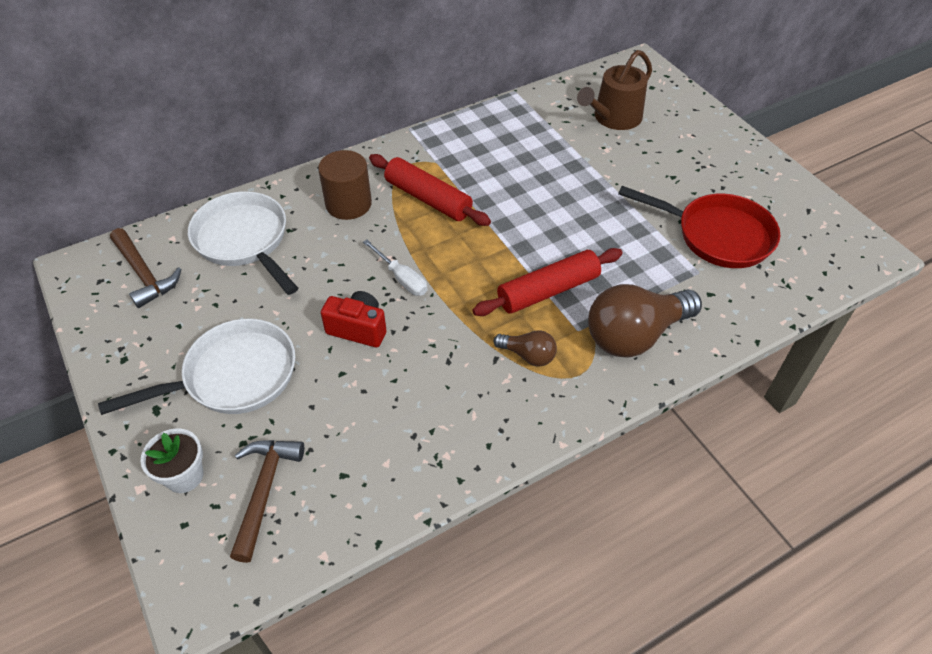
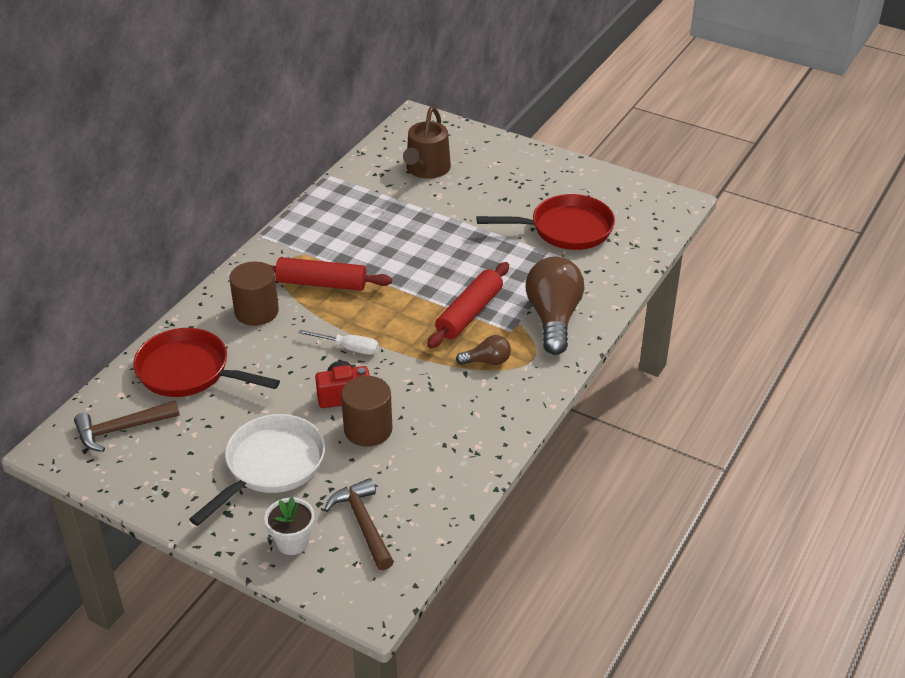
camera: 30 degrees left, 10 degrees down
brown hammer [110,228,182,308] -> brown hammer turned 135 degrees clockwise [74,401,180,452]
white pan [188,191,298,295] -> red pan [133,328,280,397]
brown light bulb [588,284,702,358] -> brown light bulb turned 150 degrees clockwise [525,257,584,355]
none -> brown cylinder [341,376,392,447]

